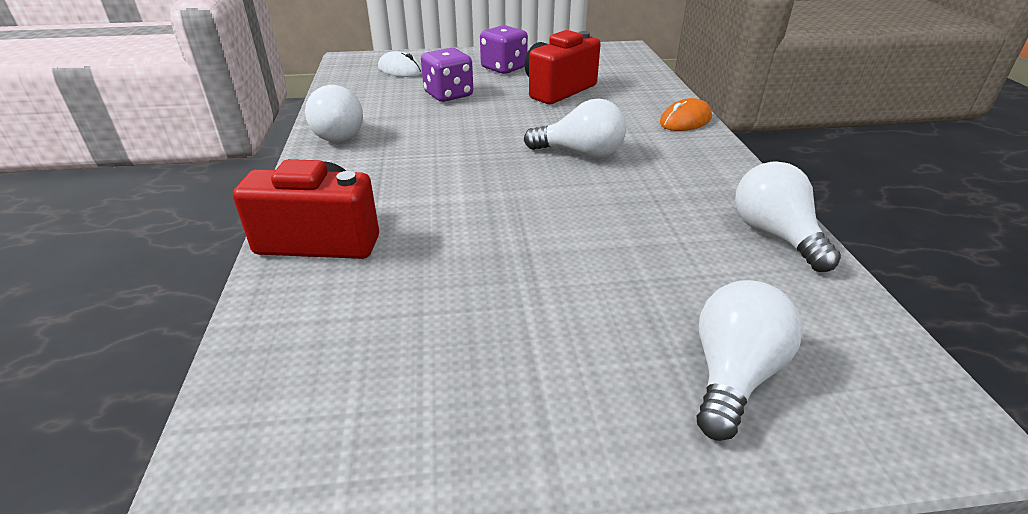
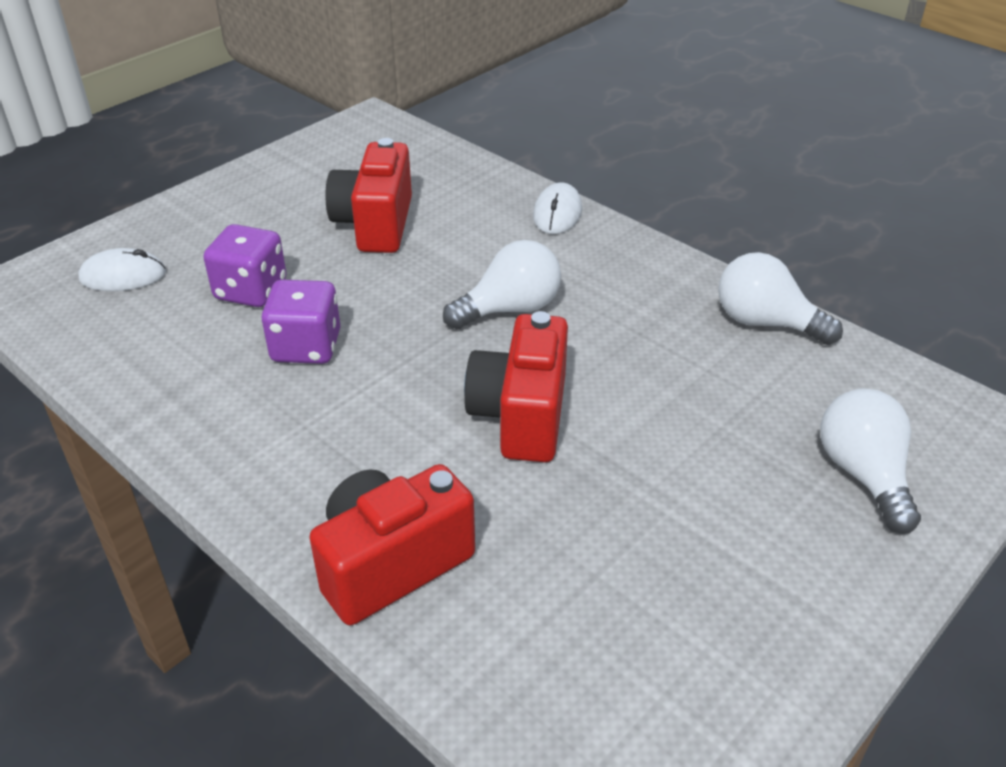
camera: 40 degrees left, 5 degrees up
white light bulb [305,85,363,142] -> none
purple dice [480,25,528,74] -> purple dice moved to [262,279,340,364]
orange mouse [660,98,712,131] -> white mouse [533,182,582,234]
none -> red camera [464,311,568,462]

